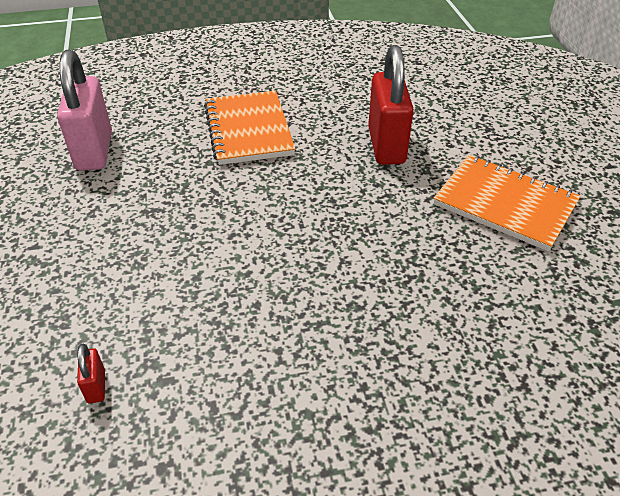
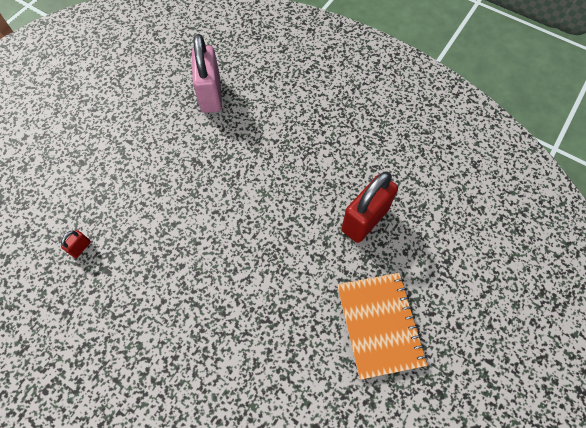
camera: 45 degrees right, 20 degrees up
pink padlock [57,50,112,171] -> pink padlock turned 45 degrees counterclockwise [192,34,222,113]
orange notebook [204,91,295,165] -> none

